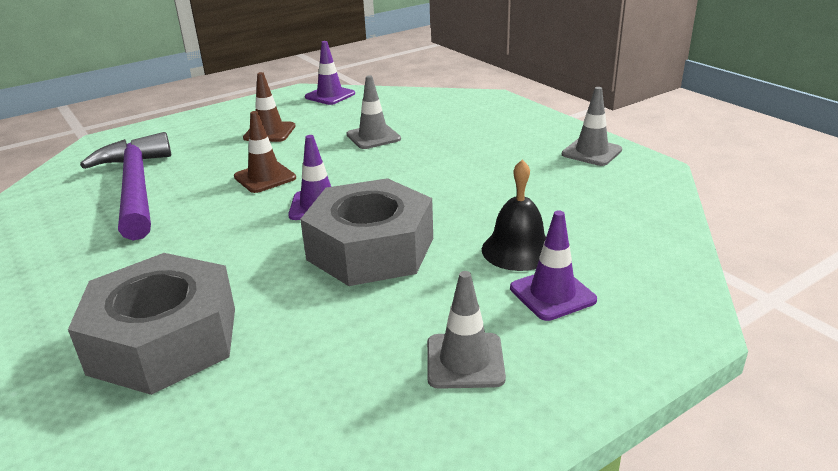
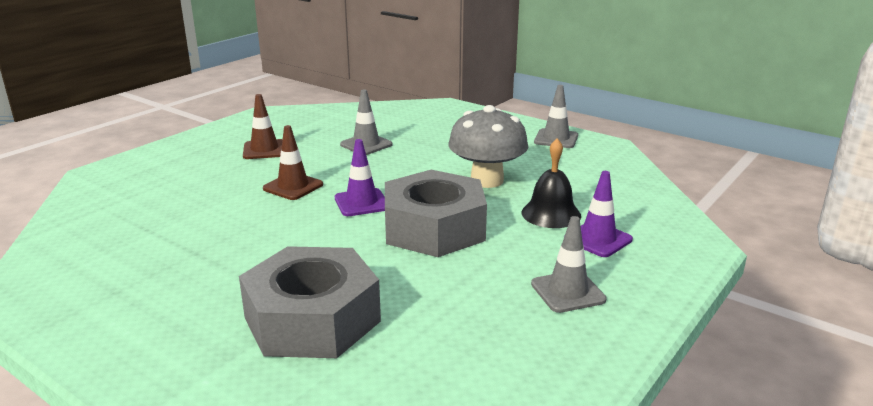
camera: 20 degrees left, 5 degrees down
purple hammer [80,132,171,240] -> none
purple traffic cone [305,41,355,105] -> none
none -> grey mushroom [449,105,528,188]

